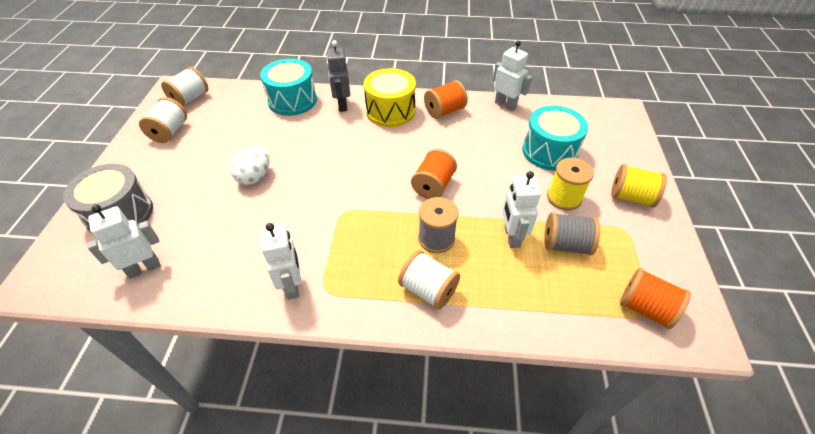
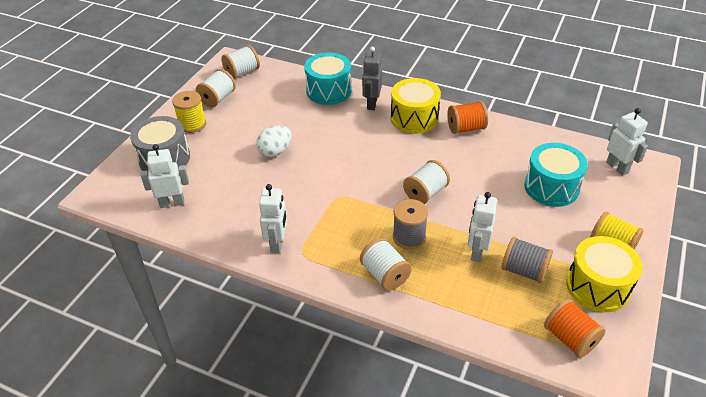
camera: 20 degrees right, 5 degrees down
orange spool [411,149,457,199] -> white spool [403,160,450,204]
white robot [493,41,532,111] -> white robot moved to [606,108,648,176]
yellow spool [547,158,594,211] -> yellow spool moved to [172,91,206,133]
none -> yellow drum [566,236,643,312]

